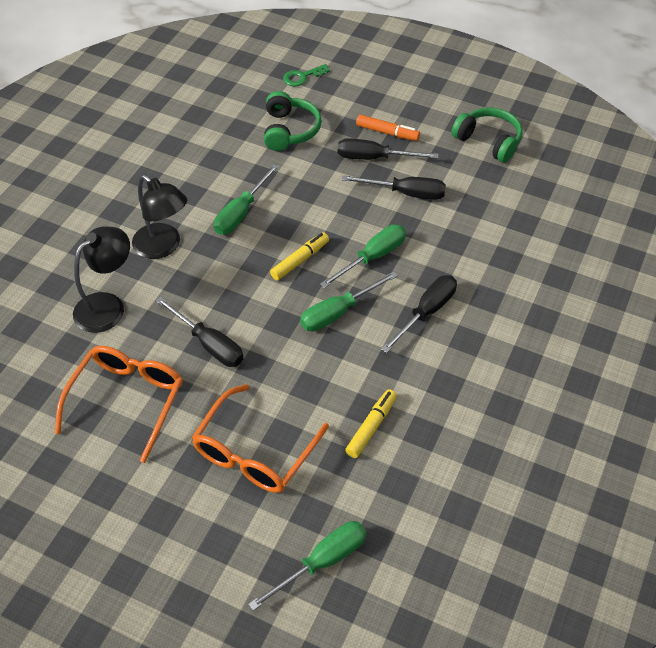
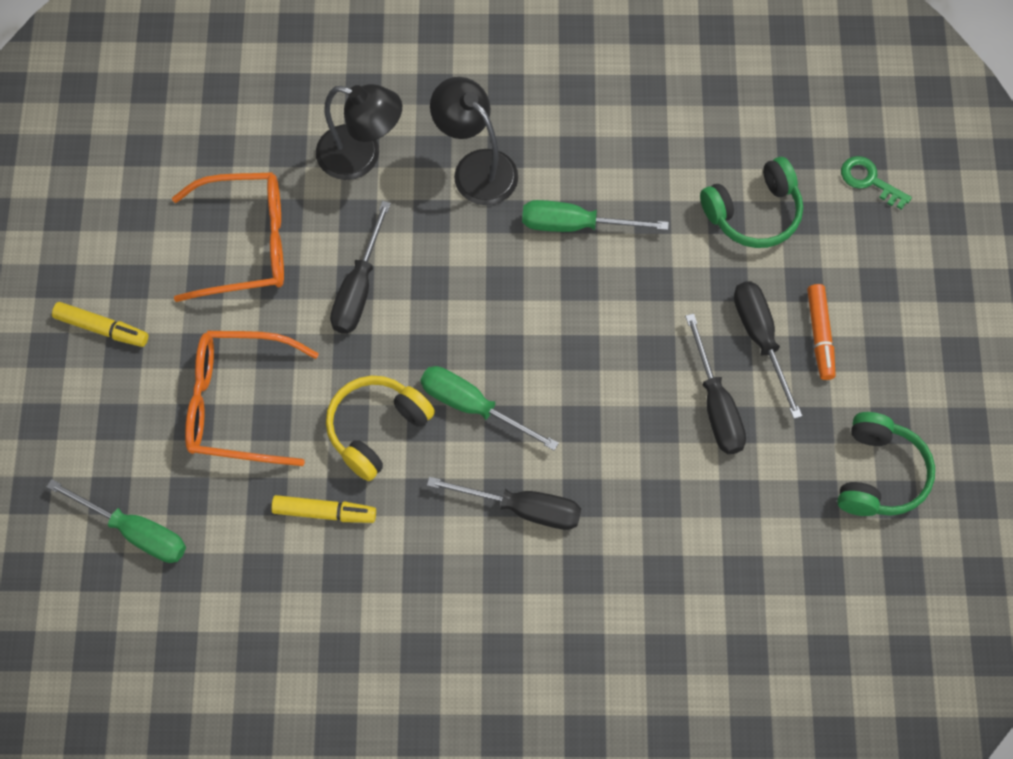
camera: 65 degrees right, 15 degrees up
black lamp [132,175,187,259] -> black lamp turned 120 degrees clockwise [430,77,518,205]
yellow marker [270,232,329,281] -> yellow marker moved to [52,302,148,347]
green screwdriver [320,225,406,288] -> none
none -> yellow headphones [326,376,435,481]

